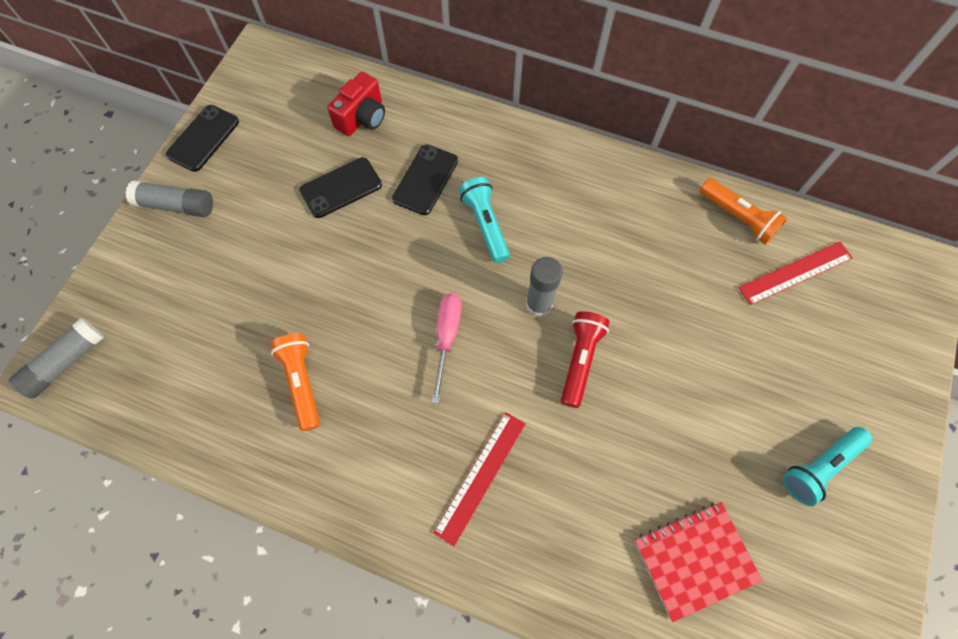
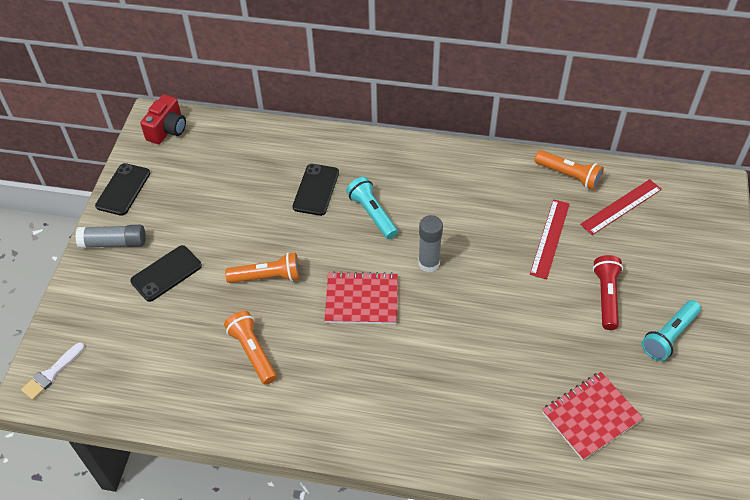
camera: 10 degrees left, 15 degrees down
grey glue stick [9,318,104,399] -> white brush [21,342,84,400]
black phone [299,157,382,218] -> black phone moved to [130,245,202,302]
red camera [327,72,385,136] -> red camera moved to [140,94,186,144]
pink screwdriver [431,293,462,404] -> red notebook [324,271,398,324]
red ruler [433,412,526,546] -> red ruler moved to [530,199,570,279]
red flashlight [561,311,610,408] -> red flashlight moved to [593,255,623,330]
none -> orange flashlight [225,253,300,283]

